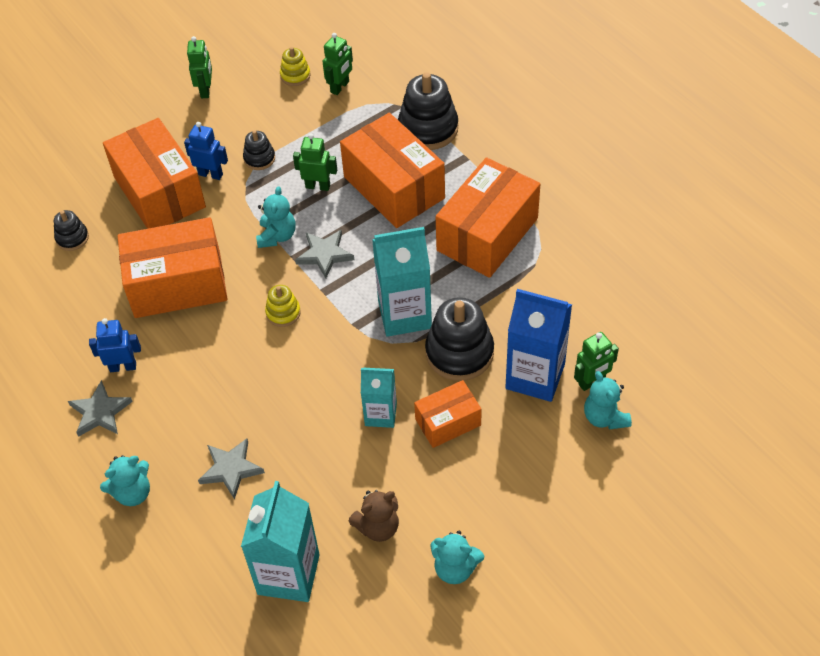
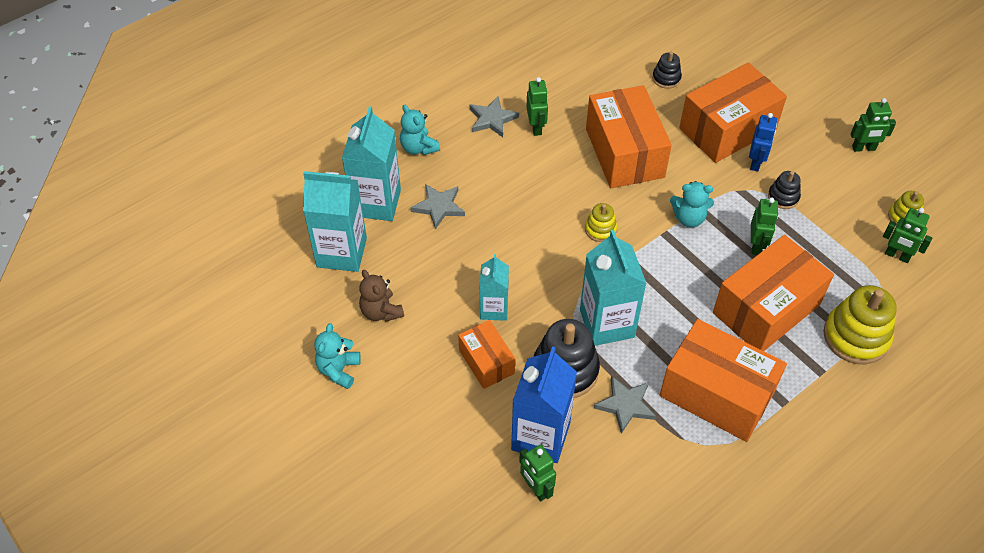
camera: 85 degrees right, 0 degrees up
blue robot [89,318,141,372] -> green robot [526,77,548,136]
grey star [295,230,354,279] -> grey star moved to [594,376,656,434]
black stacking toy [398,72,458,150] -> yellow stacking toy [823,285,897,364]
turquoise teddy bear [584,371,632,430] -> none
none -> turquoise carton [342,106,401,221]

